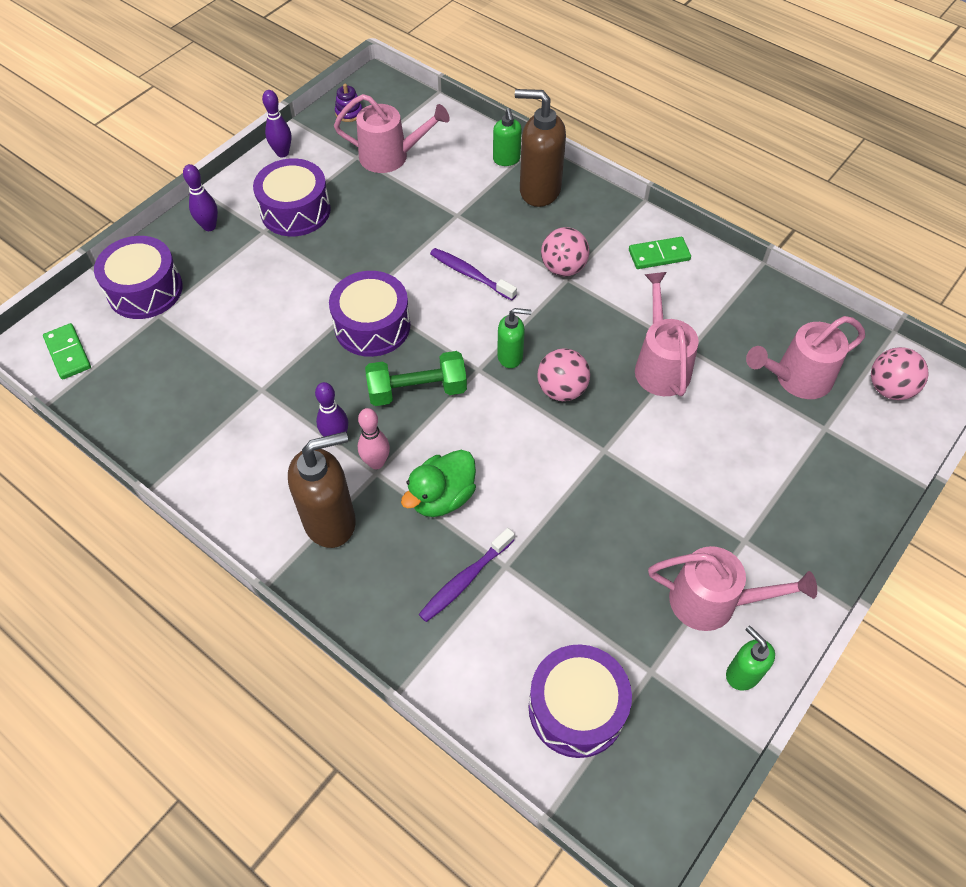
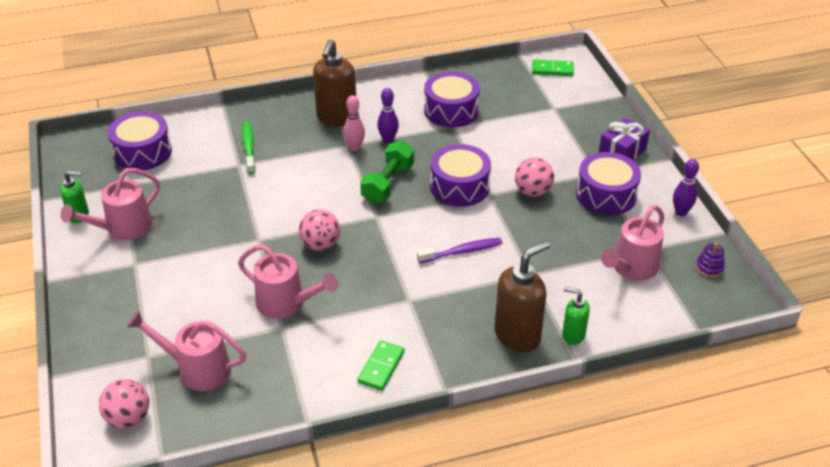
camera: 125 degrees right, 15 degrees down
purple drum [94,236,183,319] -> purple drum moved to [424,71,480,128]
purple bowling pin [183,164,218,231] -> purple gift [599,118,650,160]
green duck [401,450,476,517] -> none
purple toothbrush [419,528,515,622] -> green toothbrush [242,122,255,174]
green soap dispenser [497,308,531,368] -> none
pink ball [541,227,589,276] -> pink ball moved to [515,158,554,197]
pink watering can [746,316,865,399] -> pink watering can turned 90 degrees counterclockwise [127,311,246,391]

